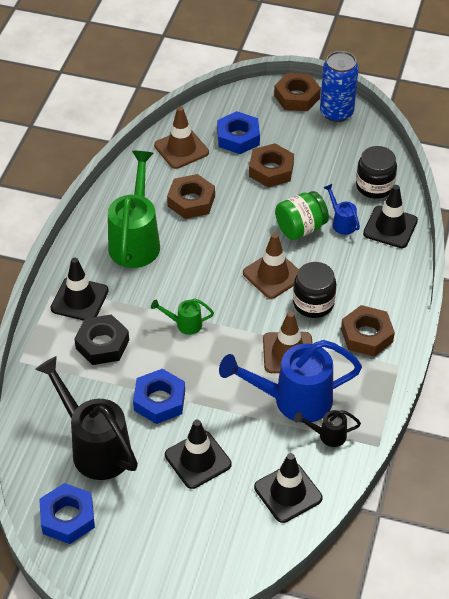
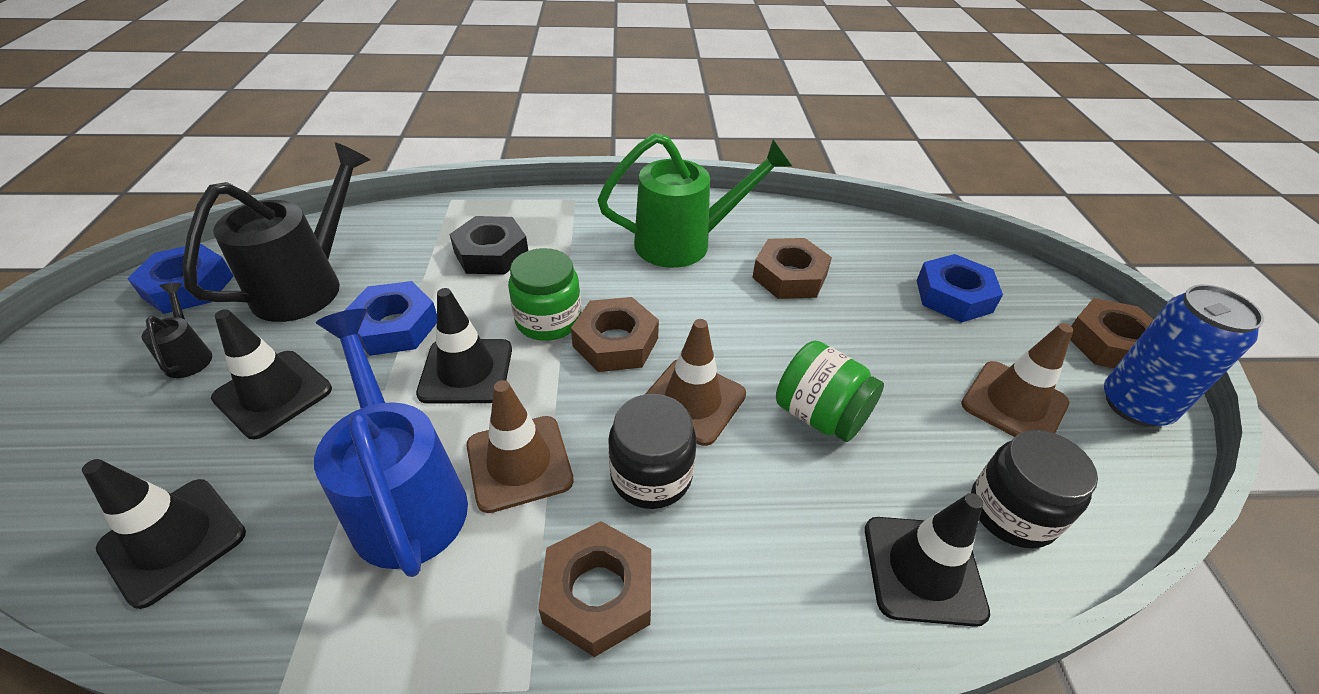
camera: 70 degrees right, 5 degrees down
black traffic cone [50,258,109,321] -> black traffic cone moved to [416,288,512,404]
green watering can [151,299,214,335] -> green jar [508,248,581,341]
brown traffic cone [154,107,209,169] -> brown traffic cone moved to [961,323,1073,437]
brown nut [249,143,294,187] -> brown nut moved to [571,297,659,372]
black watering can [294,410,361,447] -> black watering can moved to [141,283,212,378]
blue watering can [323,184,360,235] -> none

